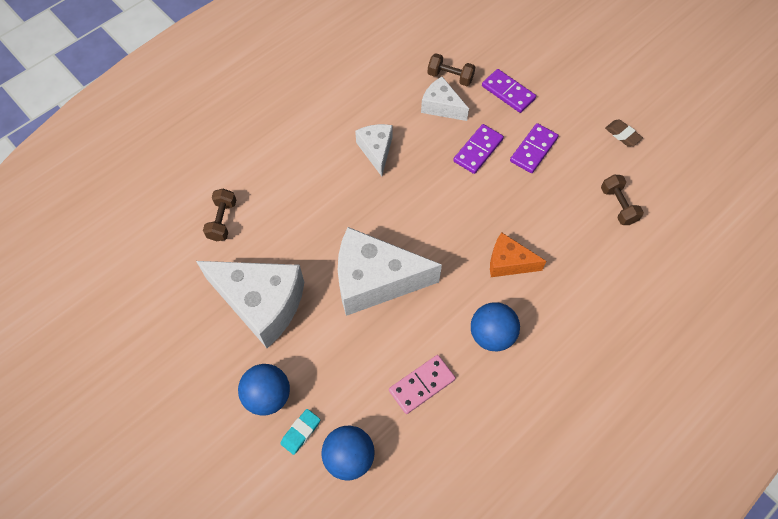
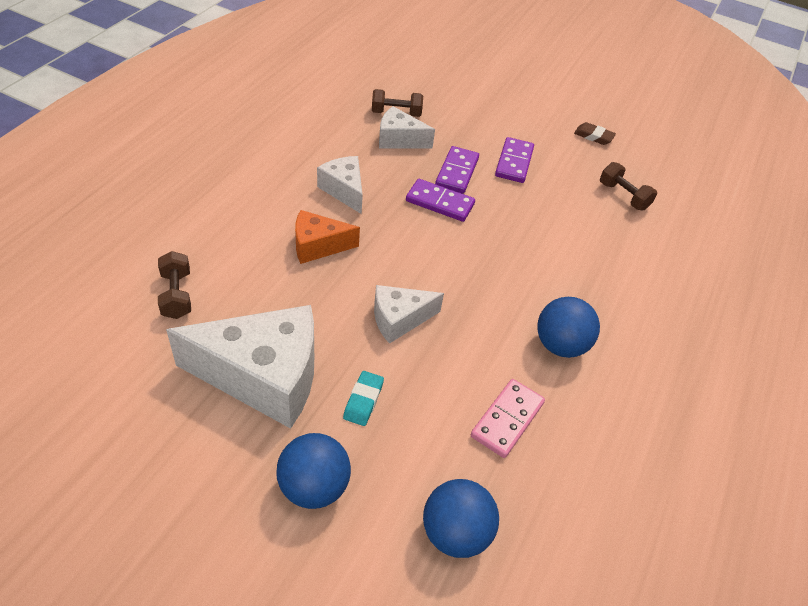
camera: 25 degrees left, 15 degrees down
turquoise eraser [280,409,320,455] -> turquoise eraser moved to [343,371,384,426]
white cheese [338,227,442,316] -> white cheese [374,285,444,344], size x0.53
purple domino [482,69,536,113] -> purple domino moved to [406,179,475,222]
orange cheese [490,232,547,277] -> orange cheese moved to [295,210,360,264]

